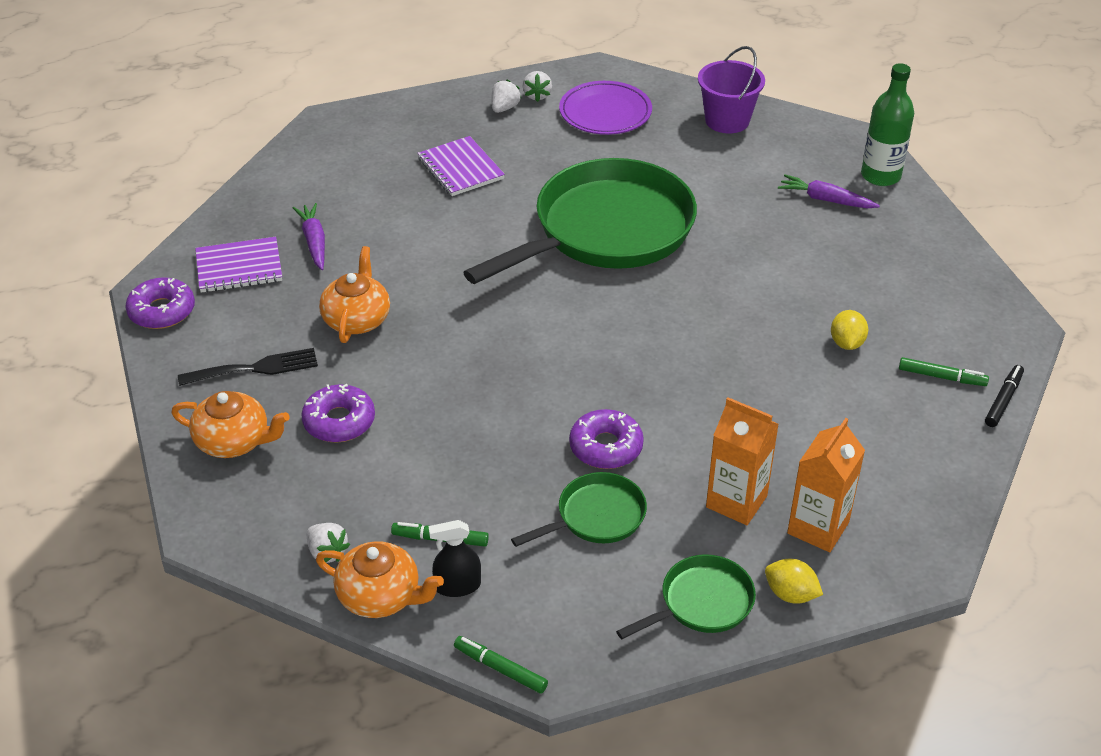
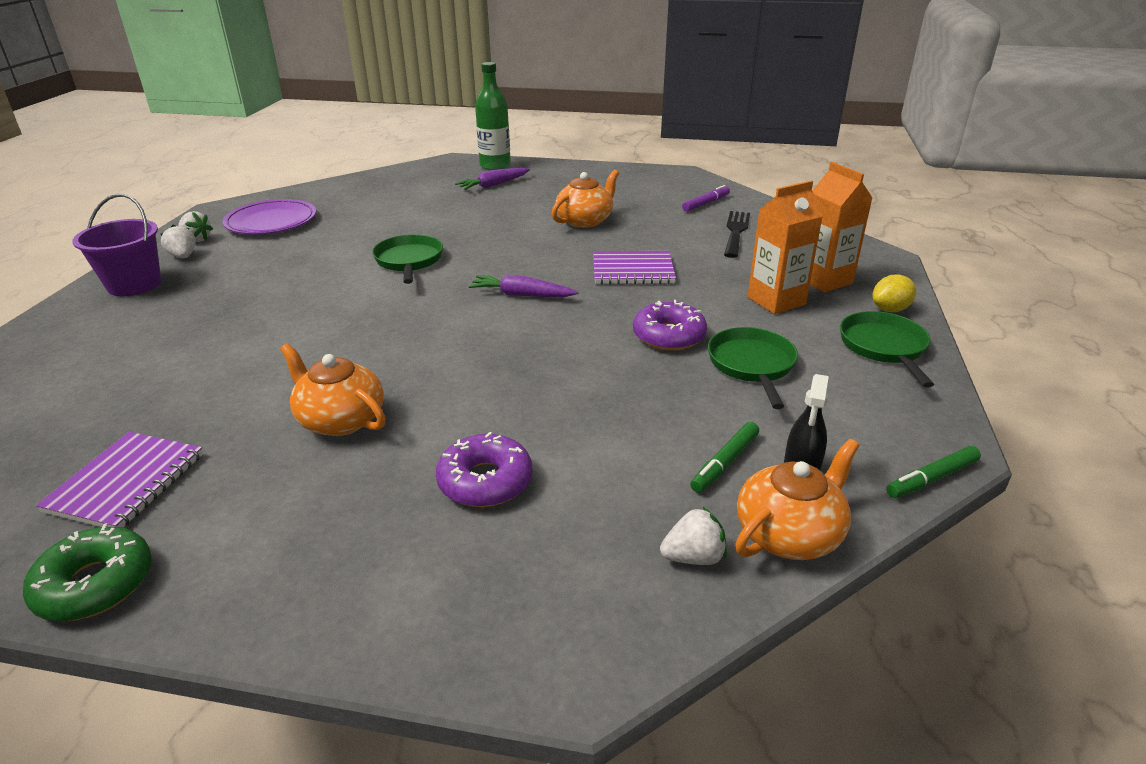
camera: 60 degrees left, 10 degrees down
purple donut [125,277,195,329] -> green donut [23,523,152,621]
orange teapot [171,391,290,458] -> orange teapot moved to [552,170,619,228]
black fork [178,348,318,386] -> black fork moved to [724,211,750,258]
purple carrot [293,203,325,270] -> purple carrot moved to [468,274,578,297]
purple notebook [418,136,505,196] -> purple notebook moved to [593,251,676,284]
green pan [463,158,697,284] -> green pan [372,234,443,284], size x0.45
purple bucket [698,46,765,134] -> purple bucket moved to [72,194,161,296]
yellow lemon [831,310,868,350] -> none
green marker [899,357,989,386] -> purple marker [682,185,730,212]
black marker [985,365,1024,427] -> none

